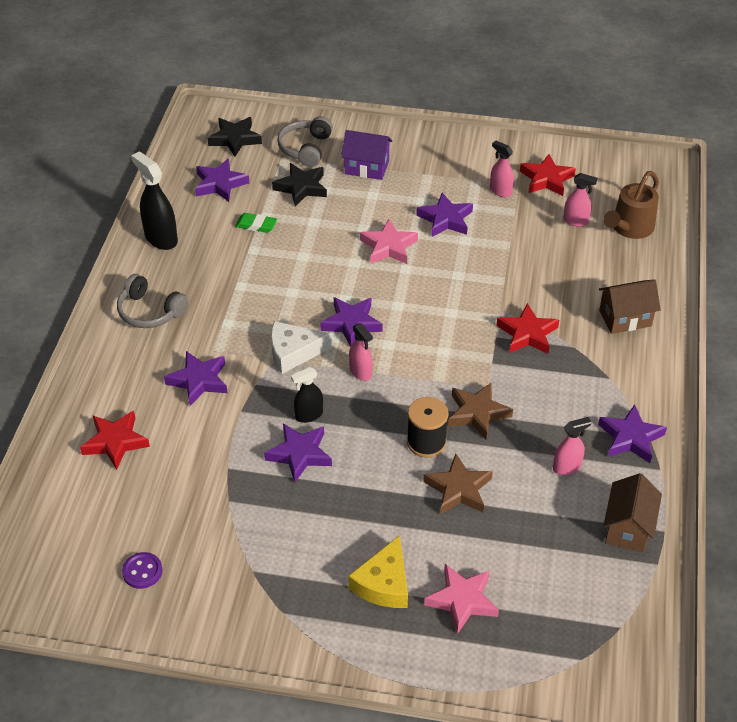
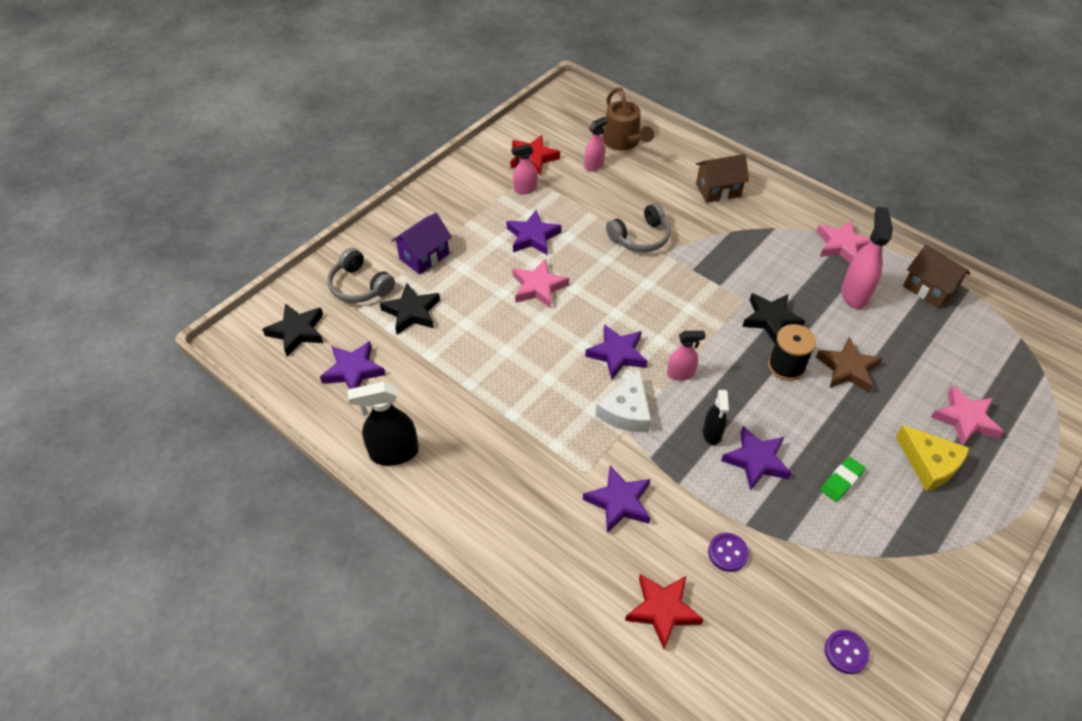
camera: 60 degrees left, 5 degrees up
grey headphones [117,274,188,328] -> grey headphones moved to [606,203,670,252]
green eraser [235,213,277,233] -> green eraser moved to [821,457,865,502]
brown star [448,383,513,439] -> black star [742,293,805,343]
red star [496,303,559,354] -> none
pink spray bottle [553,417,591,475] -> pink spray bottle [841,207,893,309], size x1.64
purple star [598,404,667,463] -> pink star [816,220,871,263]
brown house [599,279,661,334] -> brown house turned 60 degrees clockwise [696,154,749,203]
none -> purple button [708,533,749,572]

